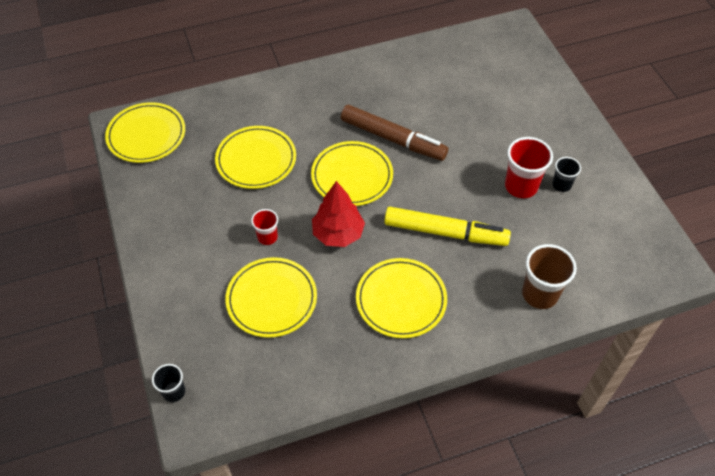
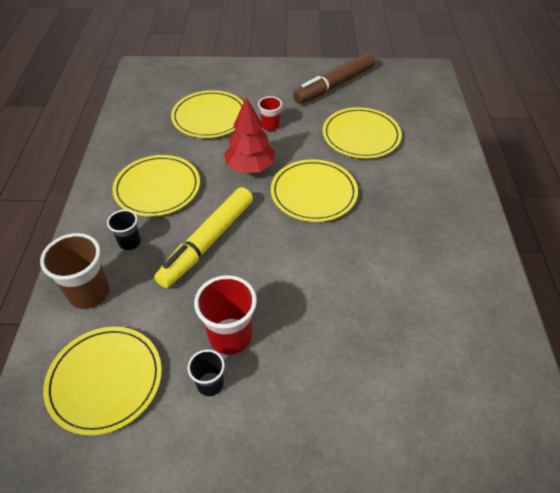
camera: 110 degrees right, 5 degrees down
yellow plate [105,102,185,163] -> yellow plate moved to [43,327,162,435]
black cup [152,364,185,402] -> black cup moved to [107,210,141,250]
brown marker [341,105,448,161] -> brown marker moved to [293,52,375,104]

